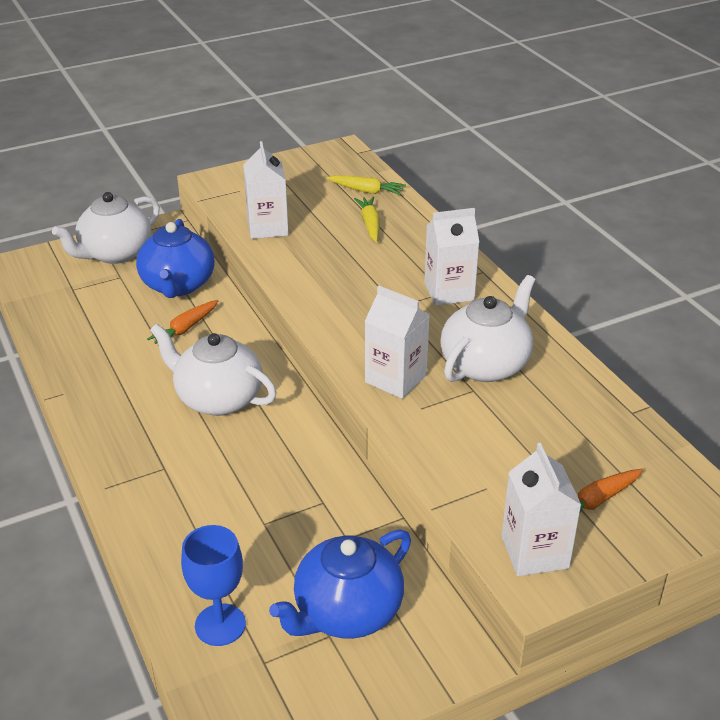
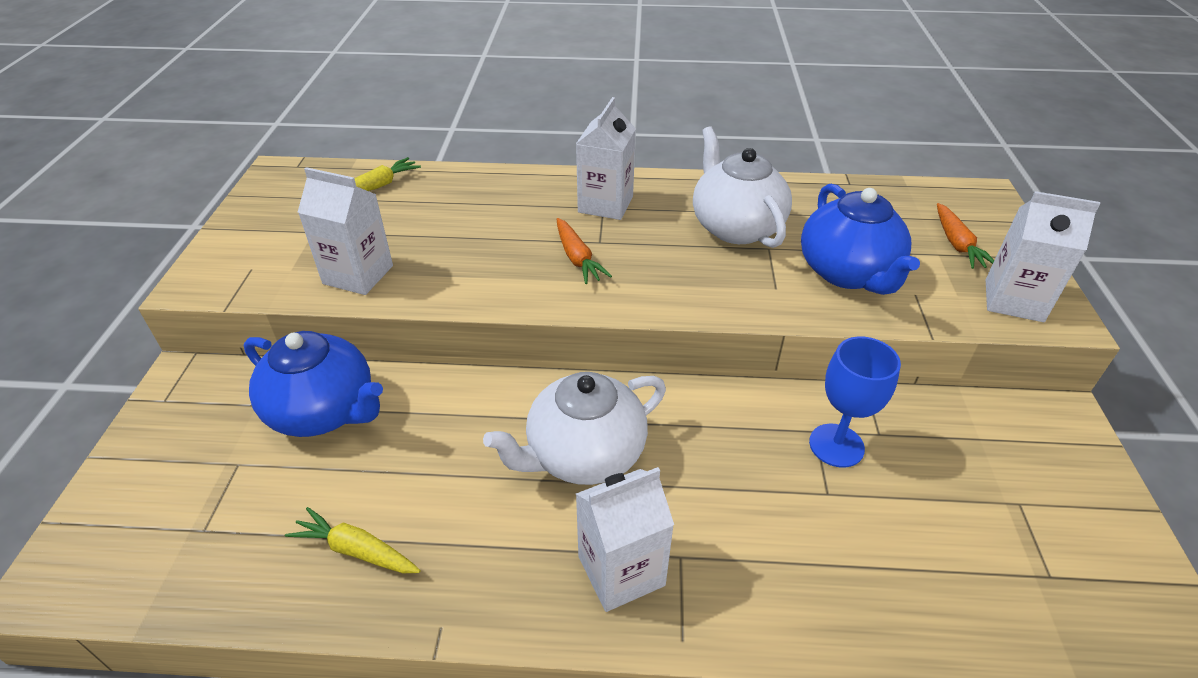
camera: 60 degrees left, 5 degrees up
white teapot [52,192,160,264] -> none
orange carrot [147,300,218,344] -> orange carrot moved to [557,218,612,284]
blue goblet [181,525,246,646] -> blue goblet moved to [809,336,901,468]
blue teapot [269,529,411,639] -> blue teapot moved to [801,184,920,295]
yellow carrot [354,196,380,242] -> yellow carrot moved to [285,507,420,573]
white carton [364,286,430,399] -> white carton moved to [576,467,674,612]

